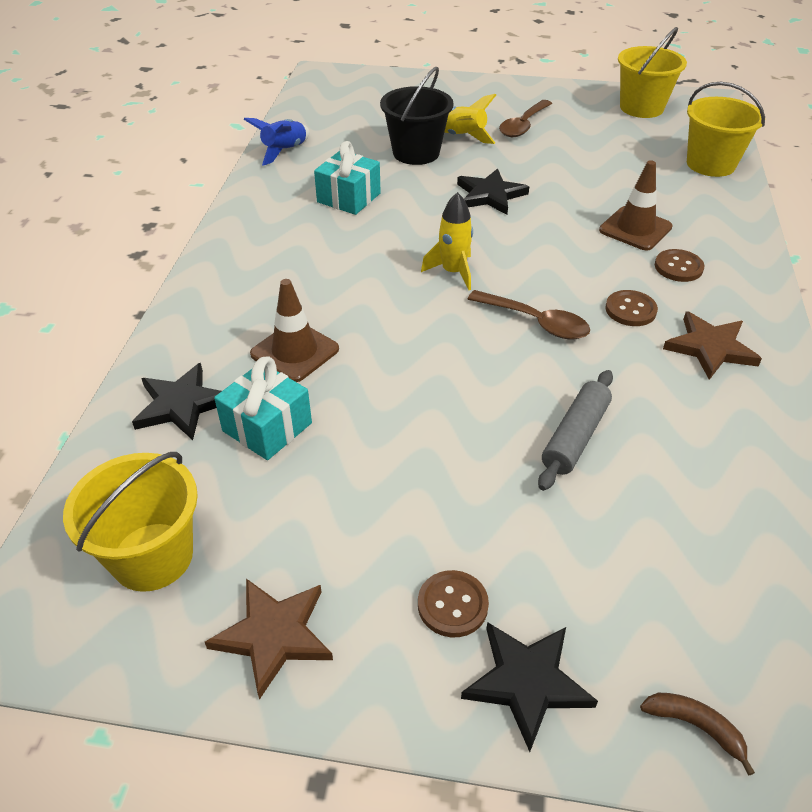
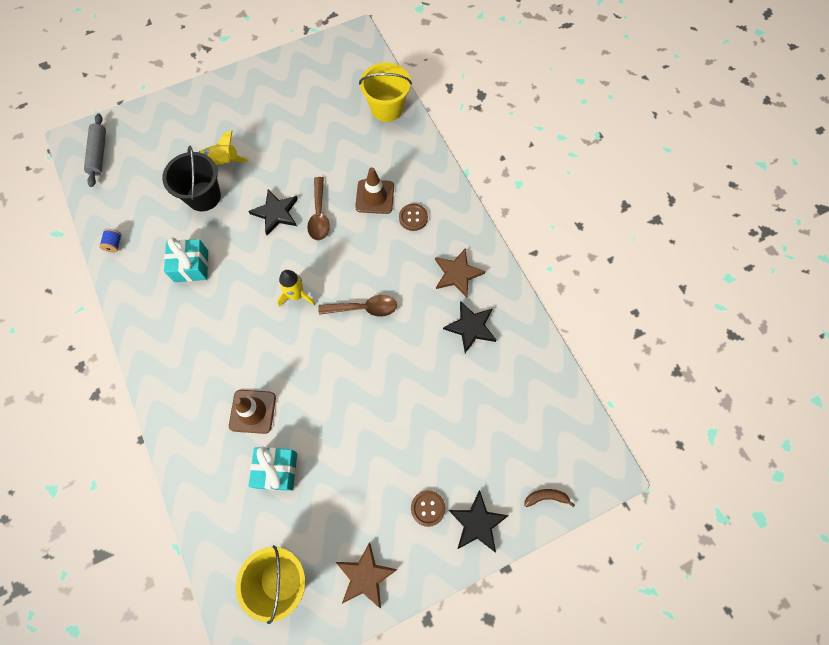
camera: 35 degrees left, 25 degrees up
black star [132,363,221,440] -> black star moved to [443,301,496,353]
blue rocket [244,118,310,166] -> blue spool [99,229,122,253]
brown spoon [499,100,552,137] -> brown spoon moved to [307,177,330,241]
grey rolling pin [538,370,613,491] -> grey rolling pin moved to [84,114,106,187]
brown button [605,290,658,326] -> none
yellow bucket [618,27,687,118] -> none

